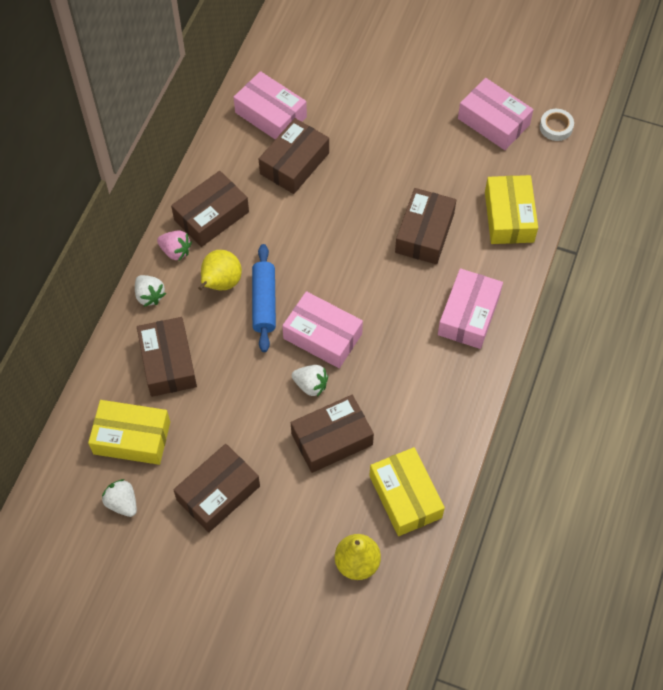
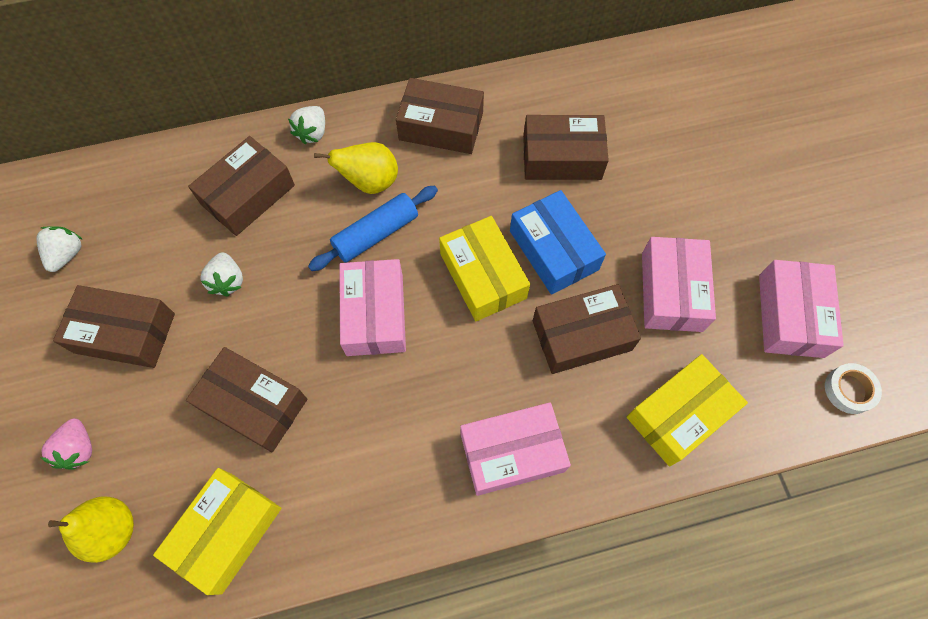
camera: 55 degrees right, 5 degrees up
yellow box [88,400,170,465] -> yellow box moved to [439,216,530,321]
pink strawberry [157,230,192,260] -> pink strawberry moved to [40,419,92,470]
pink box [234,71,307,139] -> pink box moved to [642,237,716,332]
white strawberry [292,365,328,397] -> white strawberry moved to [200,252,243,296]
none -> blue box [510,190,606,295]

